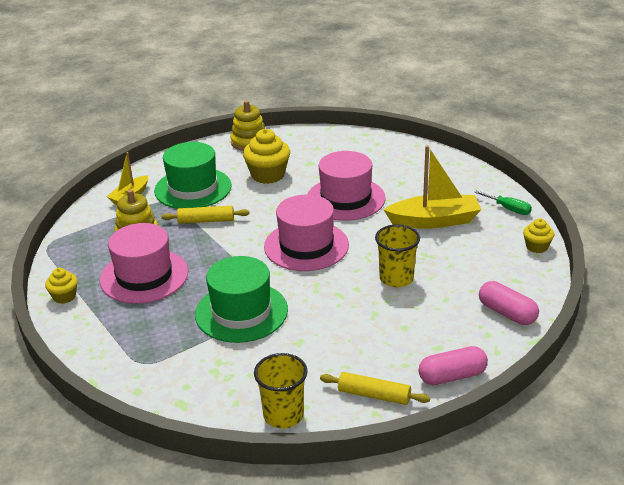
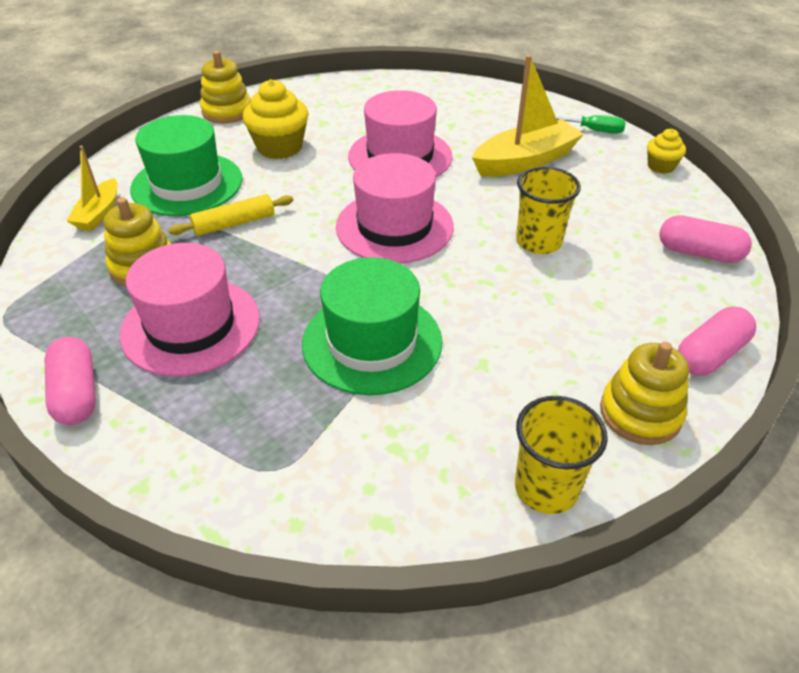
camera: 25 degrees left, 10 degrees up
yellow cupcake [45,268,78,304] -> pink capsule [45,337,96,425]
yellow rolling pin [320,372,430,405] -> yellow stacking toy [600,342,689,445]

